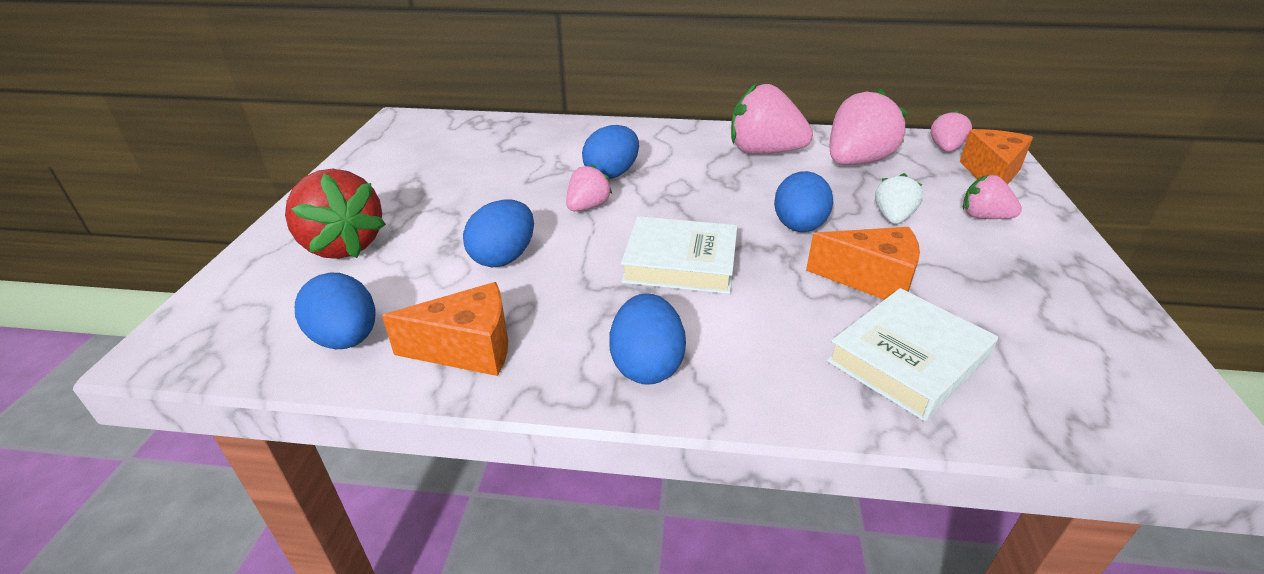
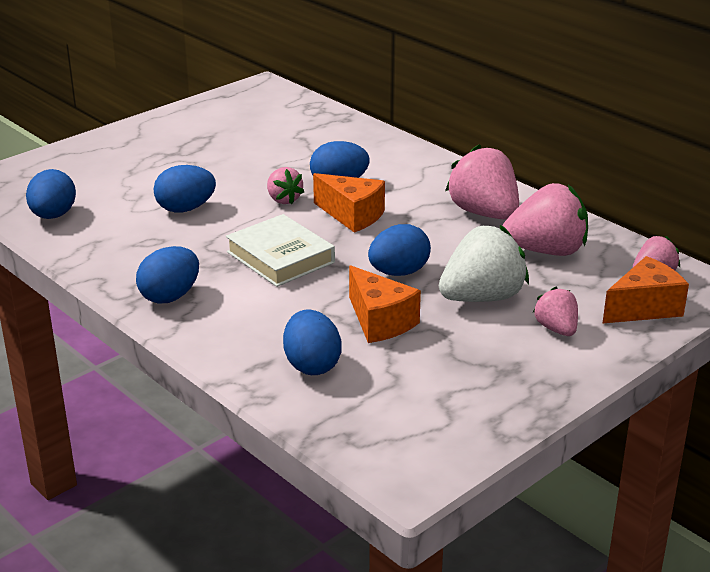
camera: 40 degrees right, 5 degrees down
red strawberry [285,169,386,259] -> none
orange cheese [382,282,508,376] -> orange cheese moved to [313,173,385,233]
pink strawberry [566,164,612,211] -> pink strawberry turned 75 degrees clockwise [267,167,304,205]
white book [826,288,998,421] -> blue egg [283,309,342,375]
white strawberry [875,173,923,224] -> white strawberry [439,225,529,302], size x1.82

